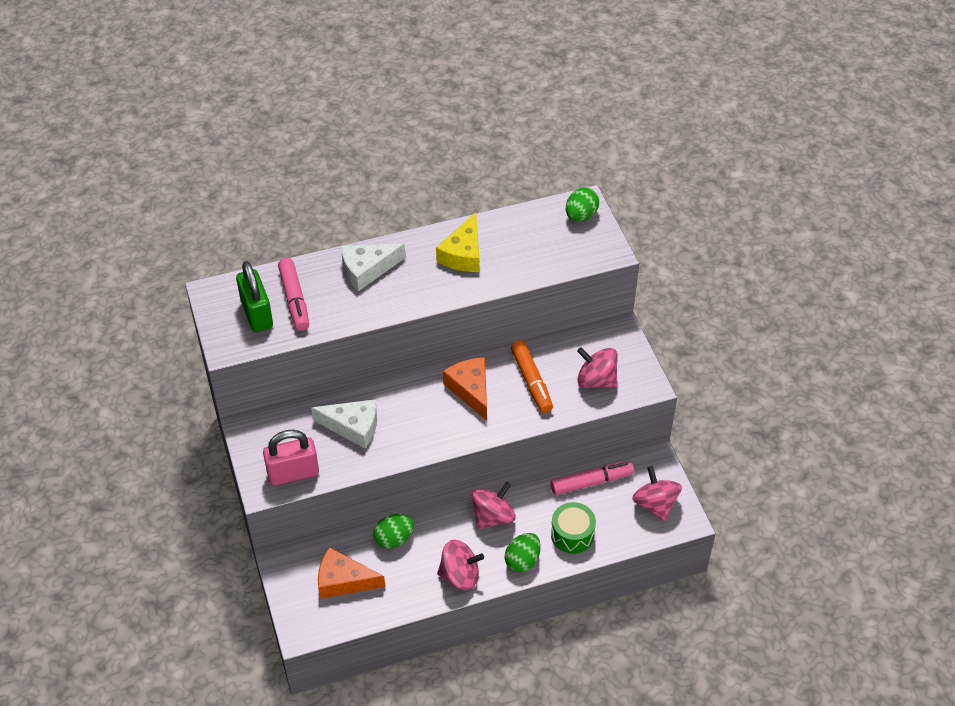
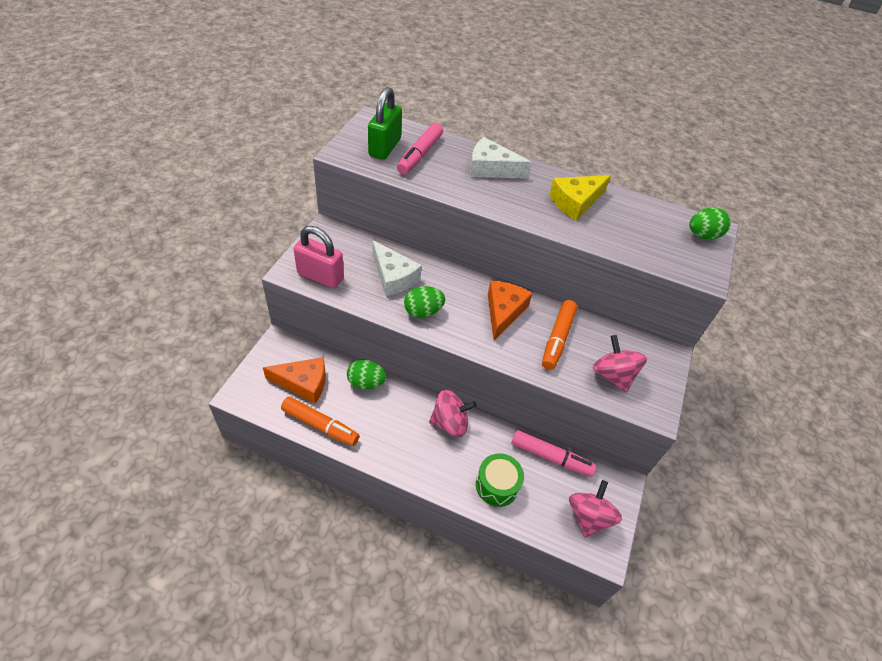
camera: 35 degrees right, 0 degrees up
orange cheese [318,547,385,599] -> orange cheese turned 135 degrees clockwise [263,357,326,404]
pink spinning top [437,540,484,591] -> none
green egg [505,533,541,572] -> green egg moved to [404,286,445,318]
none -> orange marker [281,397,359,446]

